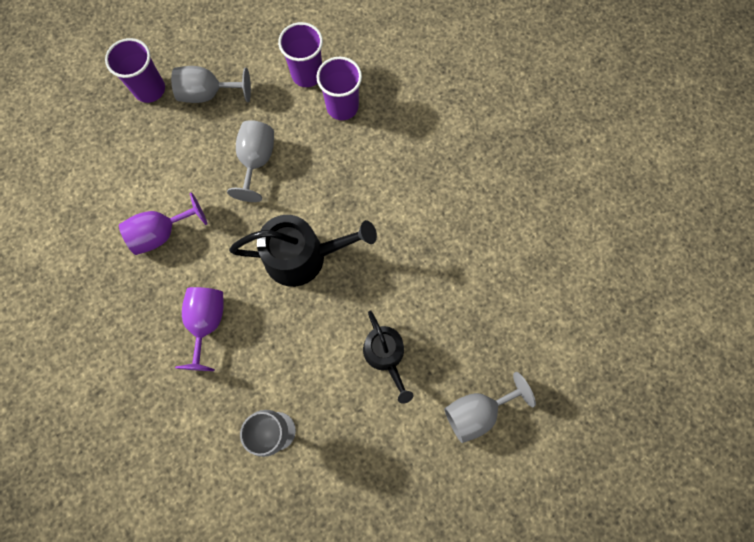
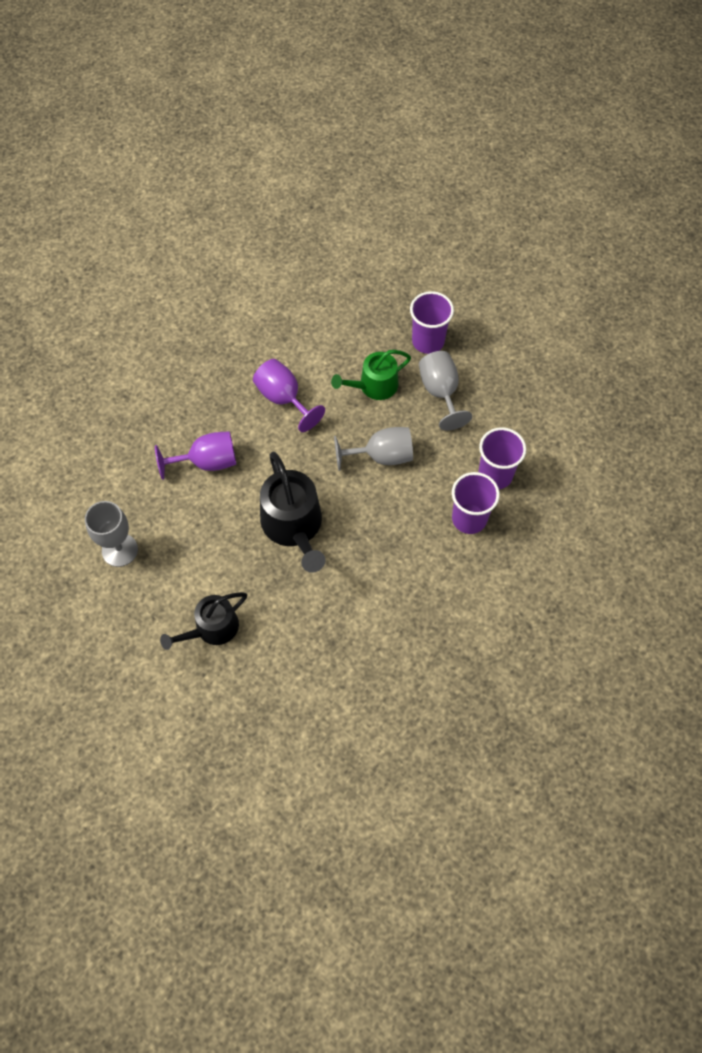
camera: 75 degrees right, 10 degrees down
grey goblet [444,372,536,443] -> none
none -> green watering can [331,350,411,400]

